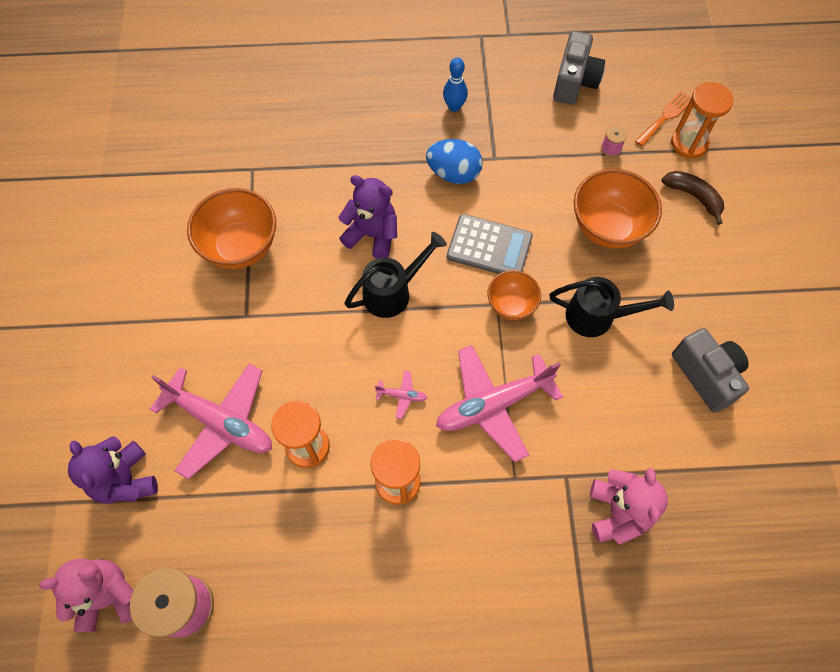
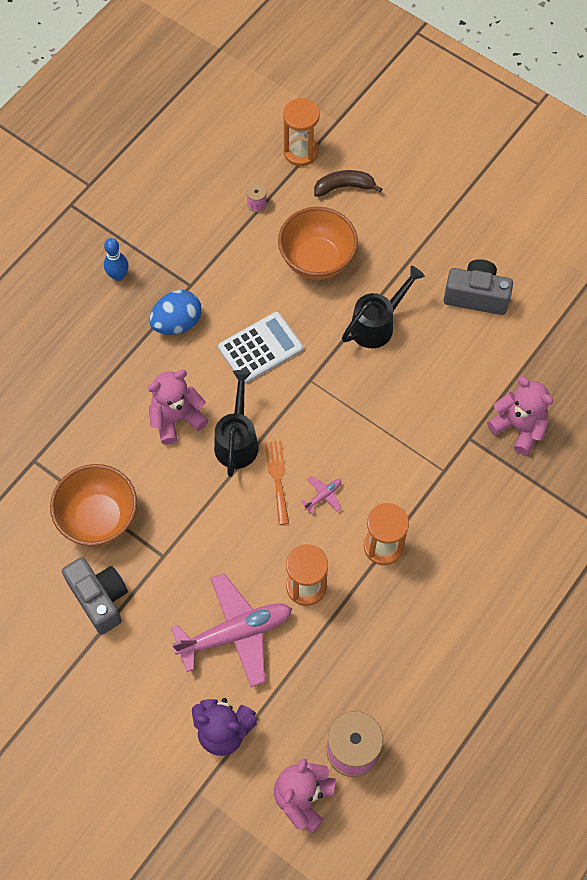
camera: 50 degrees left, 0 degrees up
purple teddy bear [338,175,397,259] -> pink teddy bear [148,370,209,445]
pink plane [436,345,563,462] -> none
grey calculator [447,214,533,274] -> white calculator [218,312,303,384]
orange bowl [487,270,541,320] -> none
grey camera [553,31,605,105] -> grey camera moved to [62,557,128,635]
orange fork [635,90,691,147] -> orange fork moved to [265,441,289,525]

